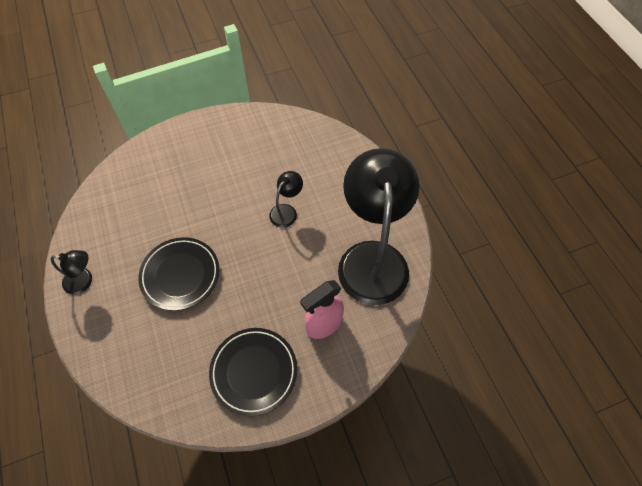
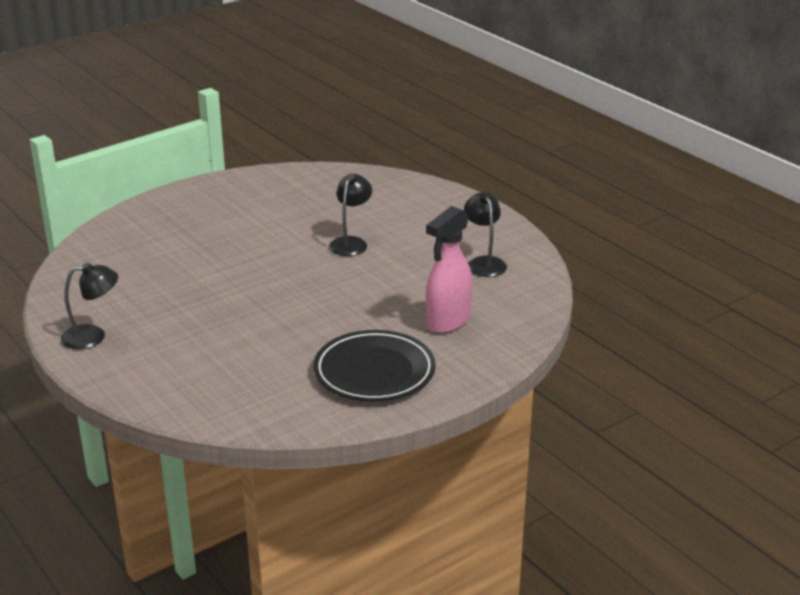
camera: 15 degrees left, 30 degrees down
black plate [138,237,219,311] -> none
black lamp [338,148,420,305] -> black lamp [464,192,507,277], size x0.41

